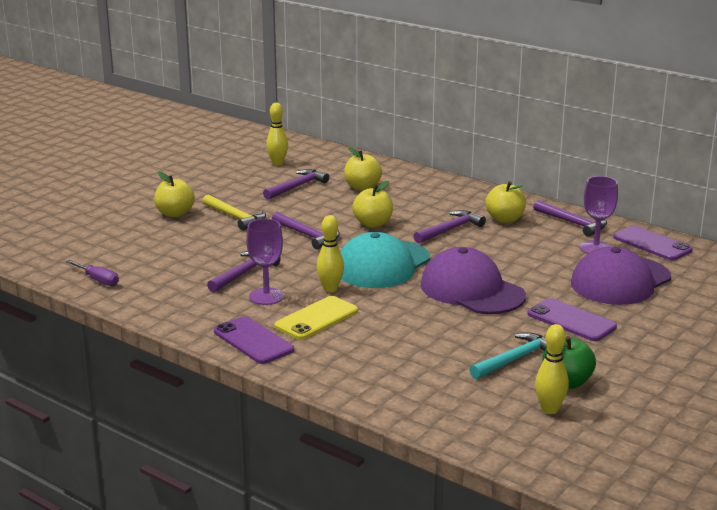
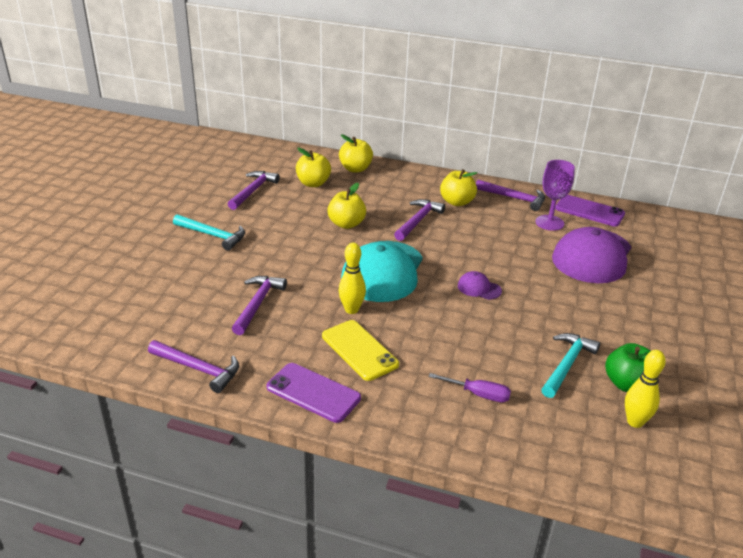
camera: 20 degrees left, 10 degrees up
purple screwdriver [66,260,119,286] -> purple screwdriver moved to [429,373,511,402]
yellow apple [154,172,195,217] -> yellow apple moved to [339,134,373,172]
yellow hammer [203,195,266,230] -> turquoise hammer [173,214,245,251]
purple goblet [246,219,284,305] -> none
yellow bowling pin [266,103,288,166] -> none
purple hammer [272,212,340,250] -> purple hammer moved to [148,340,239,393]
yellow phone [274,296,358,340] -> yellow phone turned 60 degrees counterclockwise [322,320,399,381]
purple cap [421,247,526,314] -> purple cap [458,271,502,300], size x0.42
purple phone [527,298,617,341] -> none

